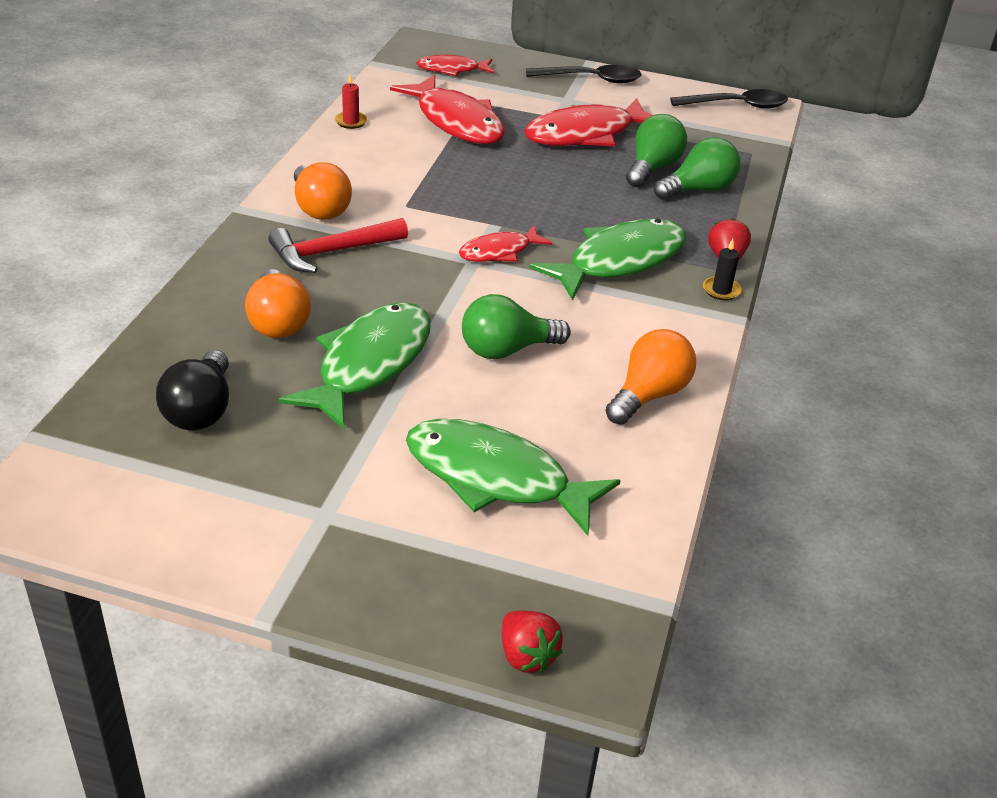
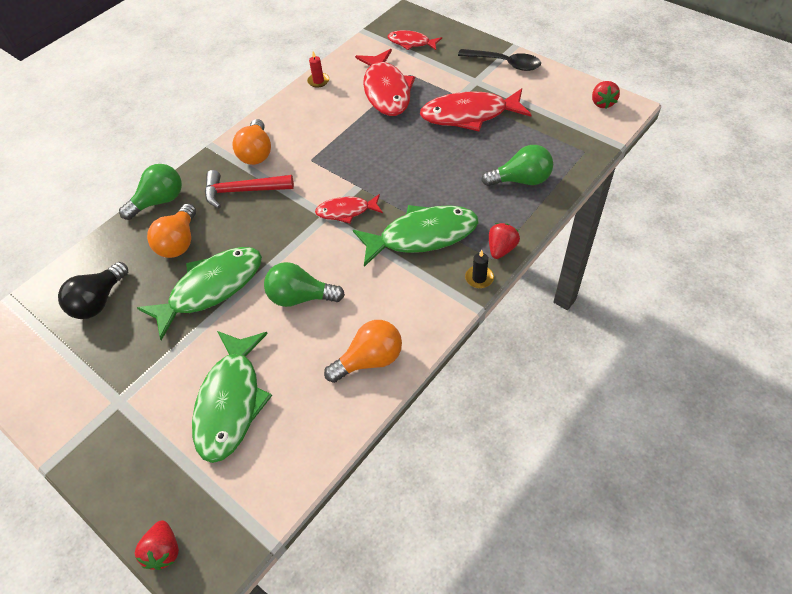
camera: 30 degrees right, 15 degrees up
green fish [406,419,620,536] -> green fish turned 135 degrees counterclockwise [192,331,272,463]
green light bulb [626,114,687,187] -> green light bulb moved to [119,164,182,220]
black spoon [670,89,788,109] -> red strawberry [592,81,620,109]

